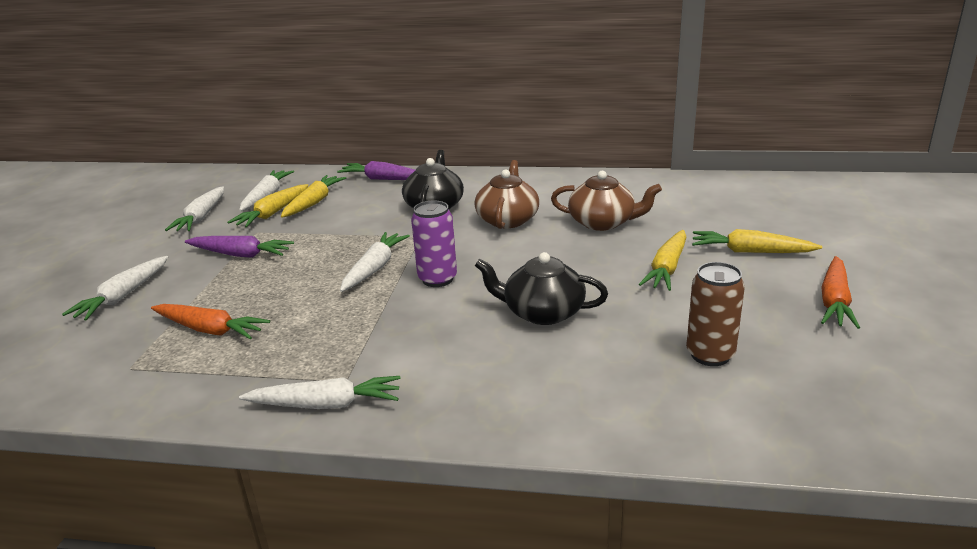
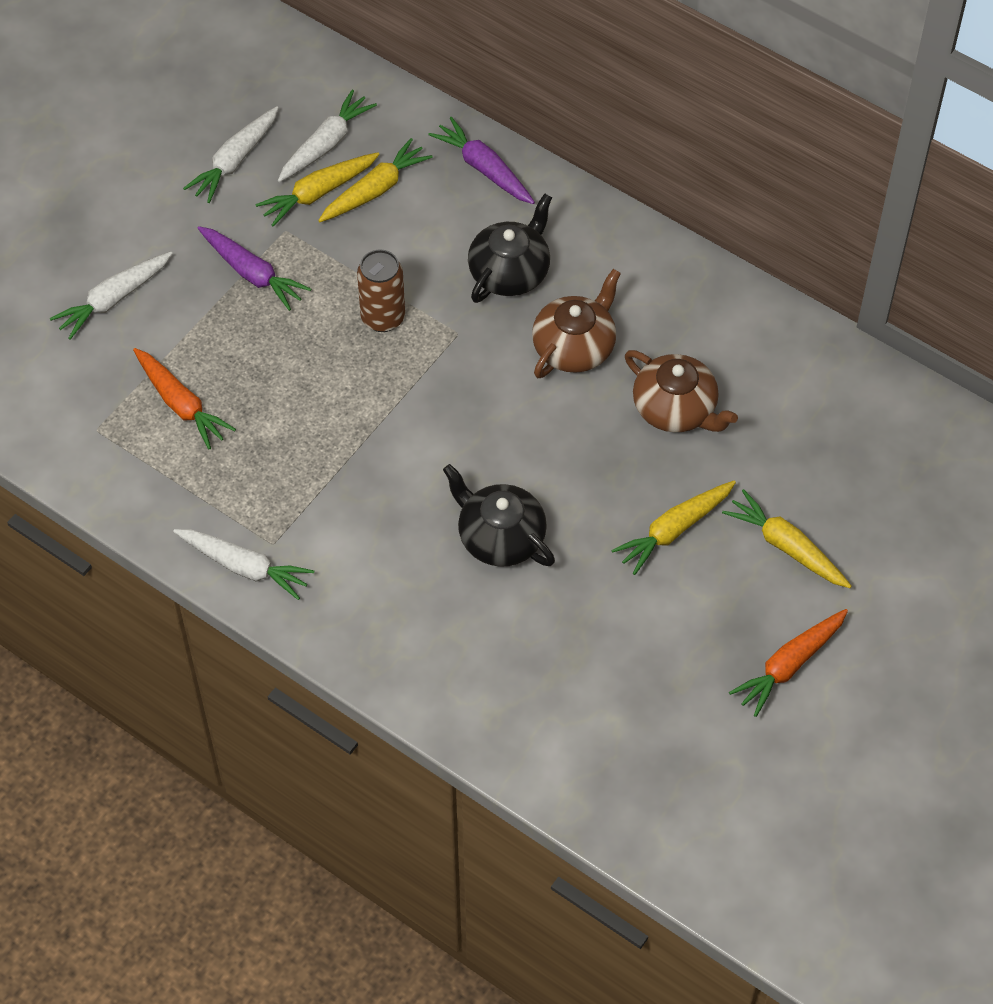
camera: 25 degrees right, 30 degrees up
white carrot [340,232,410,292] -> none
purple can [411,200,457,287] -> none
brown can [686,262,745,366] -> brown can moved to [357,249,405,332]

